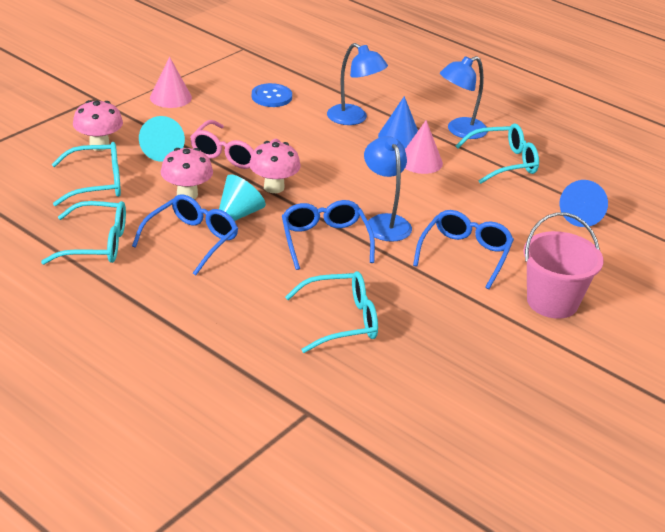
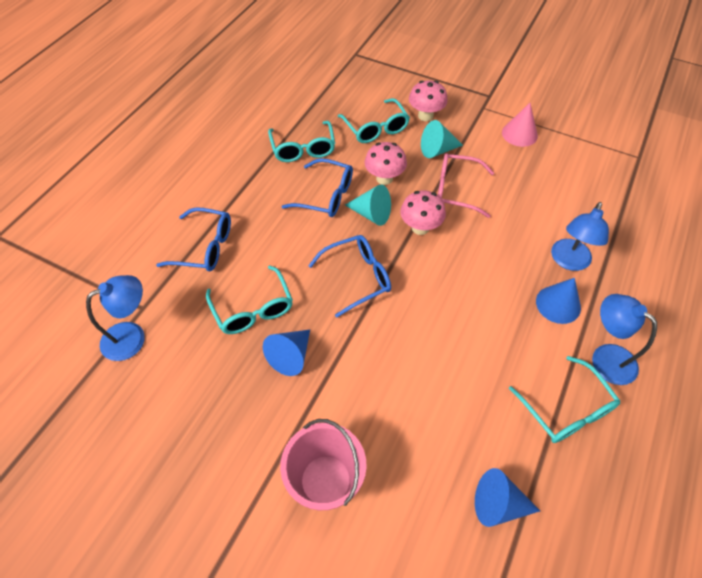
camera: 80 degrees right, 20 degrees up
blue button [252,83,292,107] -> none
blue lamp [364,136,412,242] -> blue lamp moved to [86,275,145,361]
pink cone [405,120,443,174] -> none
blue glasses [413,210,514,289] -> blue glasses moved to [156,207,231,271]
none -> blue cone [263,330,310,376]

